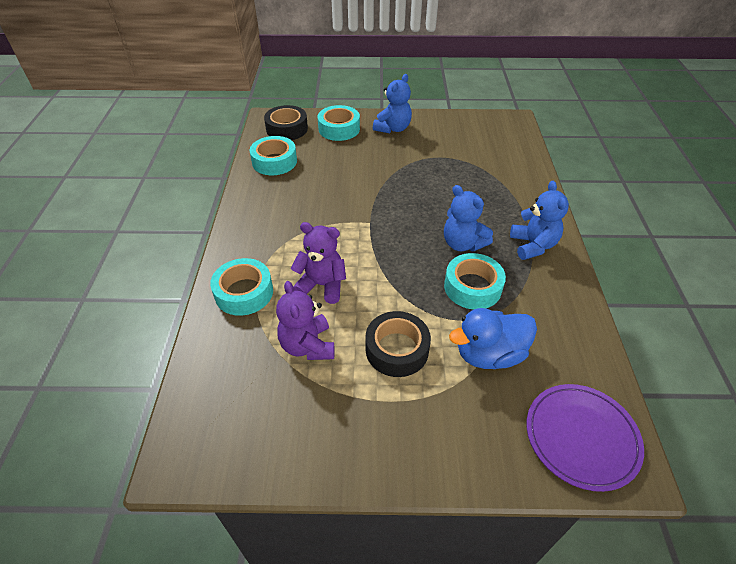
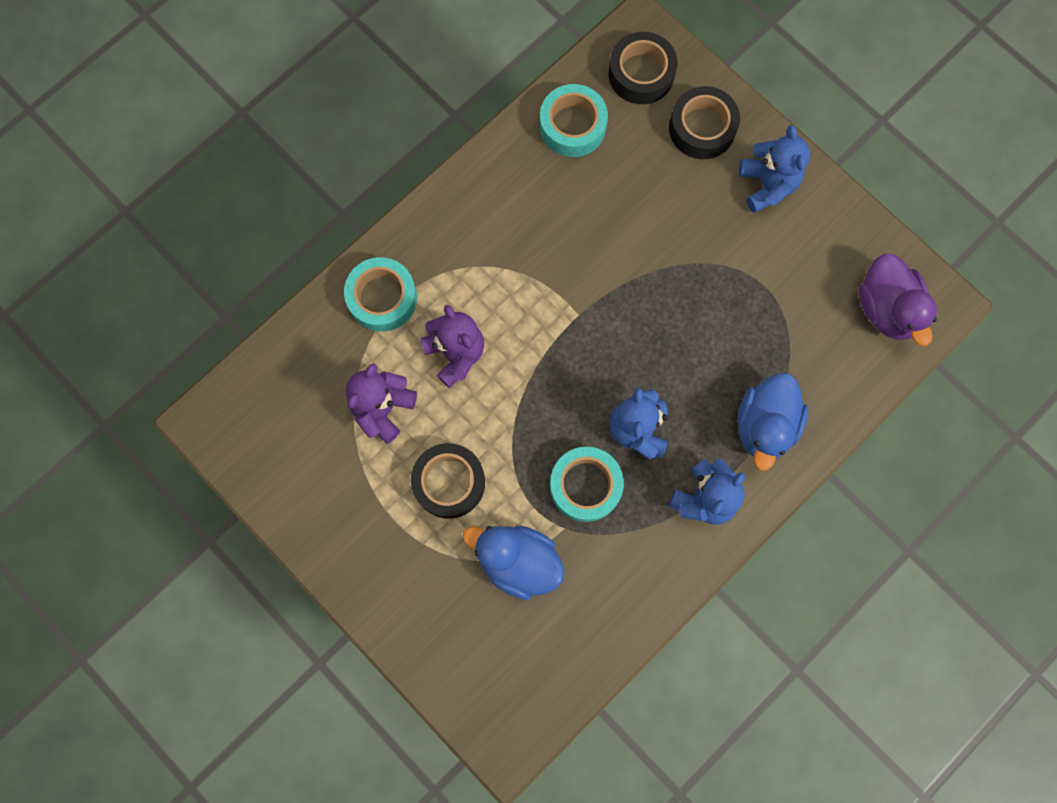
camera: 45 degrees right, 30 degrees up
turquoise tape [318,105,360,141] -> black tape [669,86,740,159]
blue teddy bear [373,74,412,133] -> blue teddy bear turned 90 degrees counterclockwise [739,125,810,213]
purple plate [527,384,644,492] -> none
none -> blue duck [738,373,808,471]
none -> purple duck [858,253,937,346]

